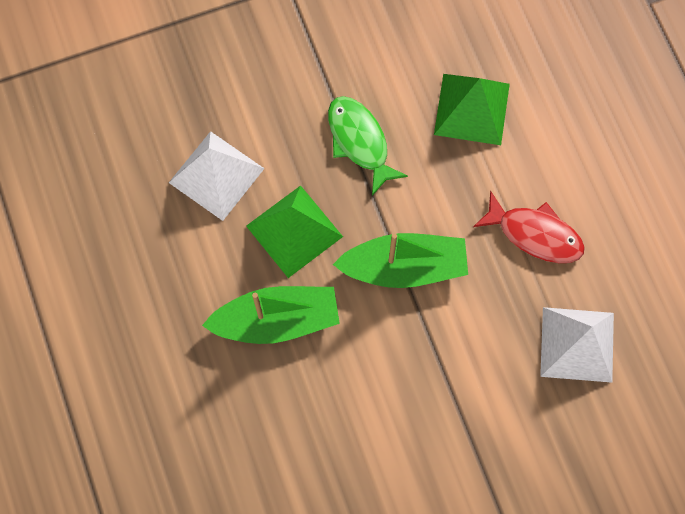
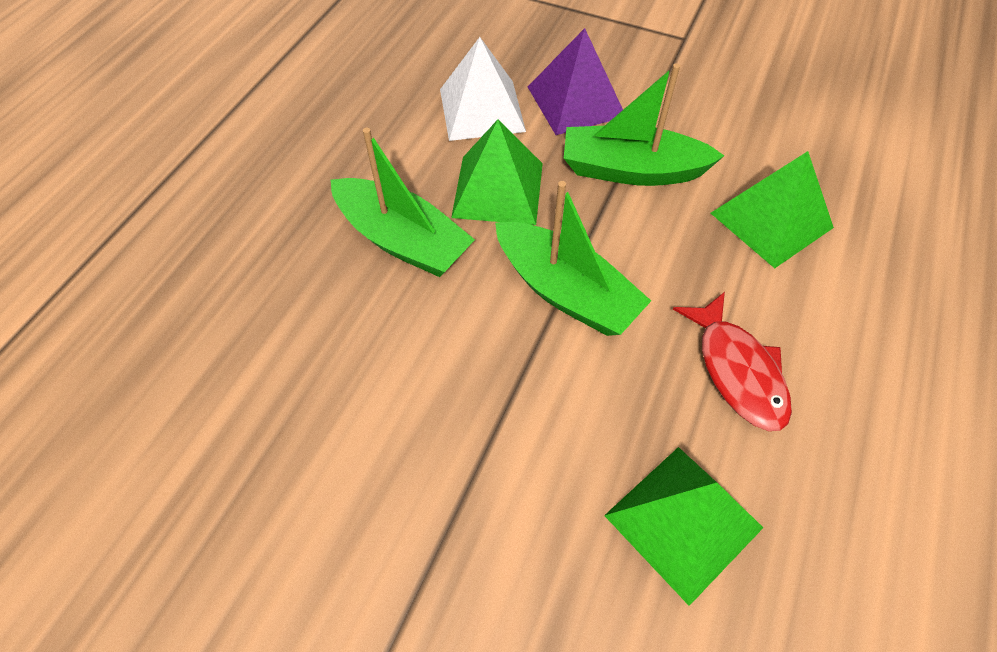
camera: 45 degrees right, 15 degrees down
green fish [328,96,408,196] -> green boat [564,63,724,186]
white pyramid [540,307,614,383] -> green pyramid [604,447,763,606]
none -> purple pyramid [528,28,623,135]

